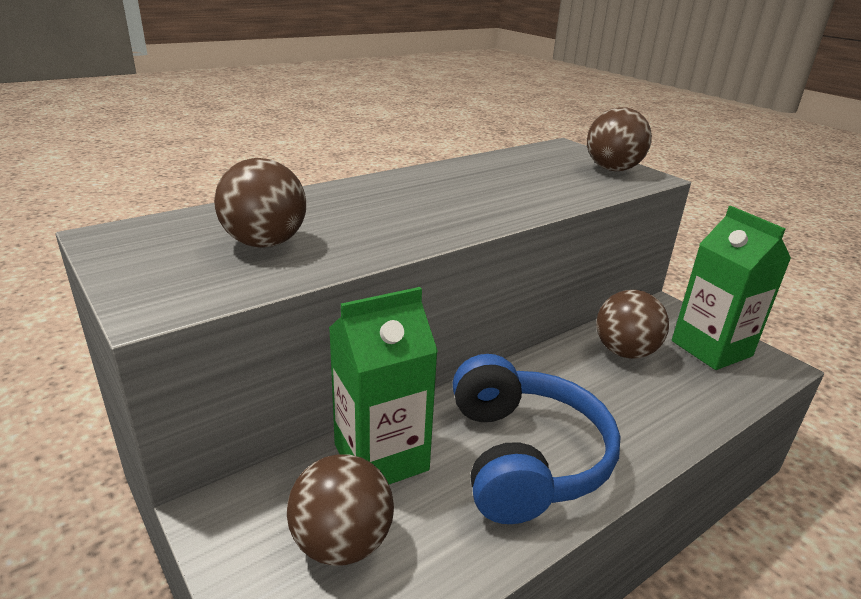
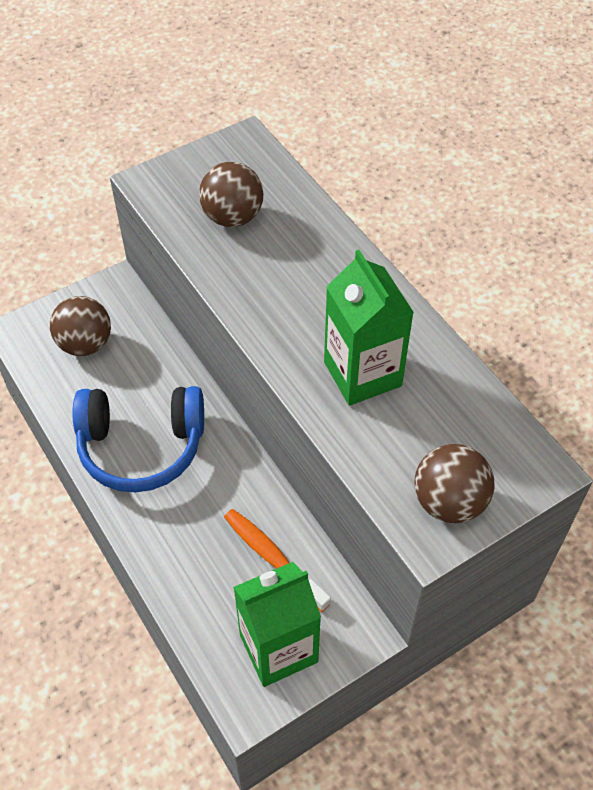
camera: 95 degrees right, 25 degrees up
green carton [329,287,438,484] -> green carton moved to [324,250,414,406]
brown ball [596,290,669,359] -> orange toothbrush [224,509,331,612]

